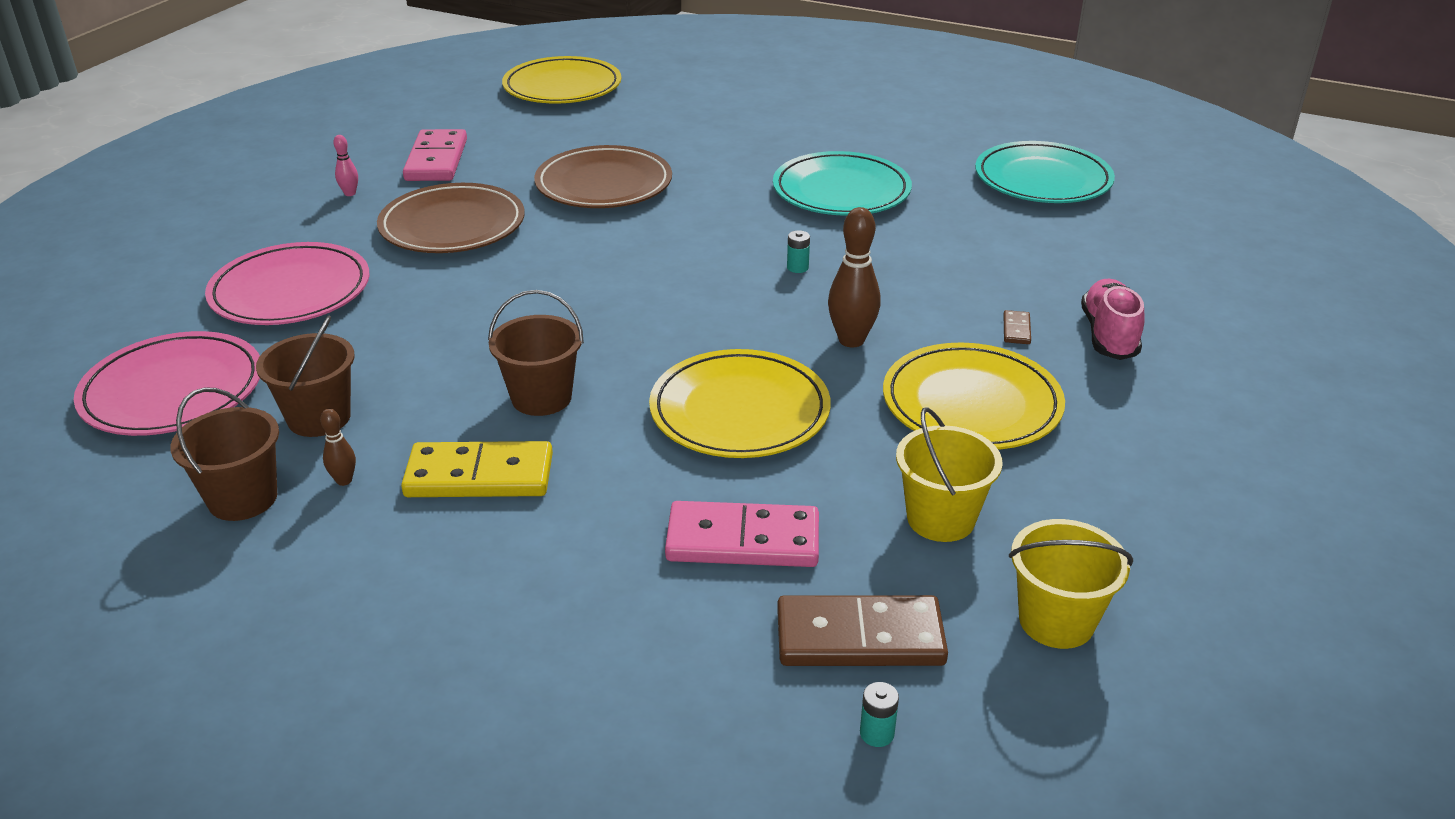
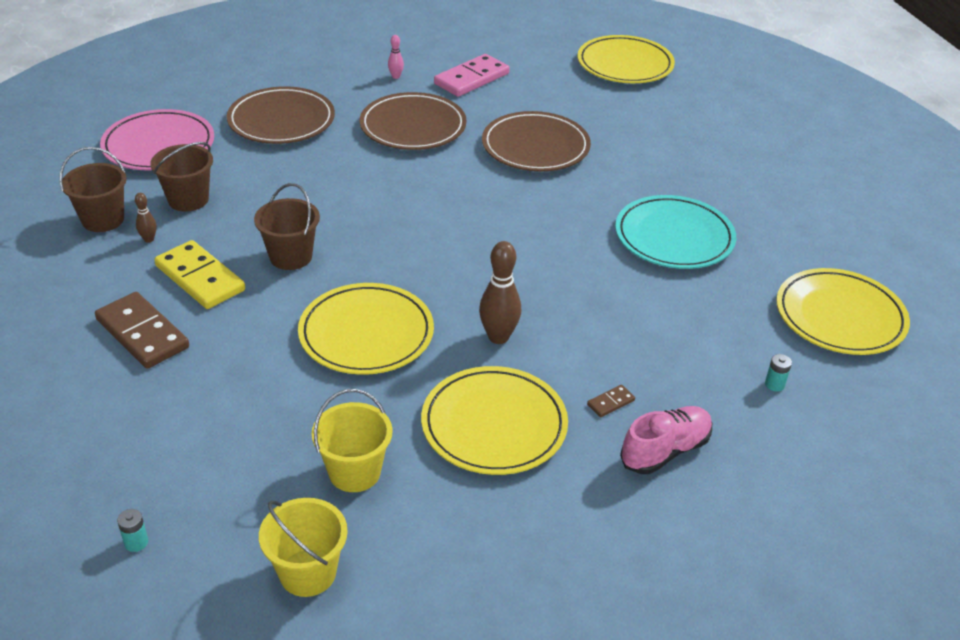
camera: 45 degrees right, 5 degrees up
pink plate [205,242,370,325] -> brown plate [227,86,335,144]
pink domino [665,501,819,567] -> none
brown domino [777,595,948,666] -> brown domino moved to [95,292,189,369]
turquoise battery [787,230,810,273] -> turquoise battery moved to [765,354,792,392]
turquoise plate [975,141,1115,203] -> yellow plate [776,268,910,355]

